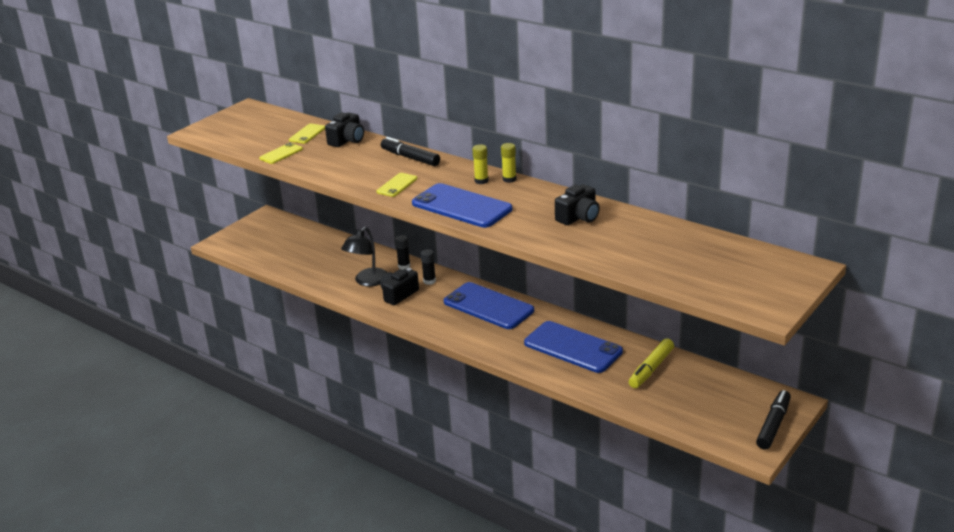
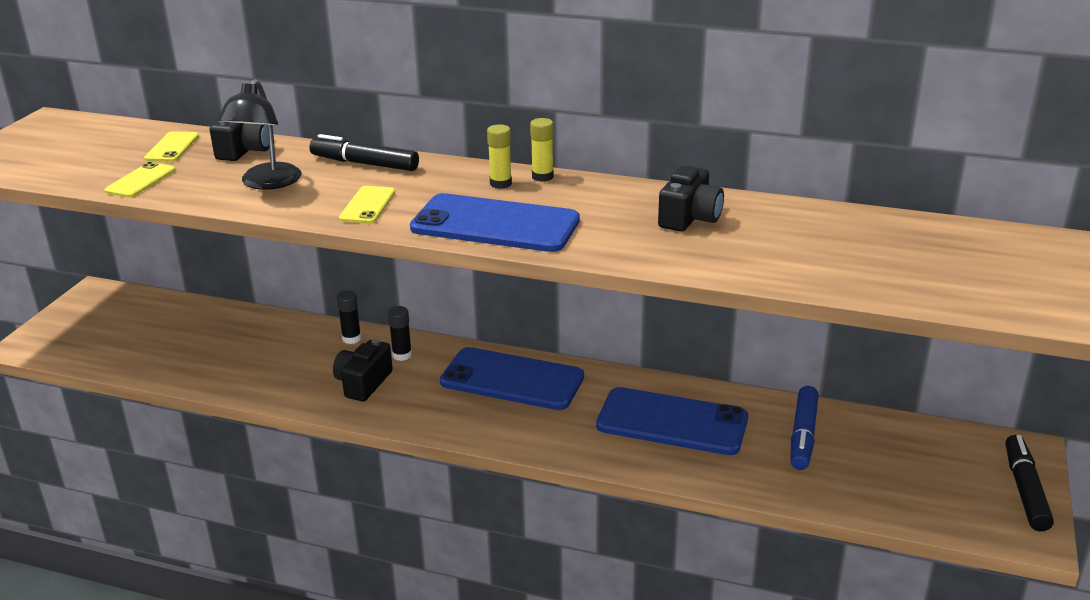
camera: 20 degrees left, 0 degrees up
black lamp [341,227,387,286] -> black lamp moved to [218,79,302,190]
yellow marker [629,338,674,388] -> blue marker [791,386,819,470]

